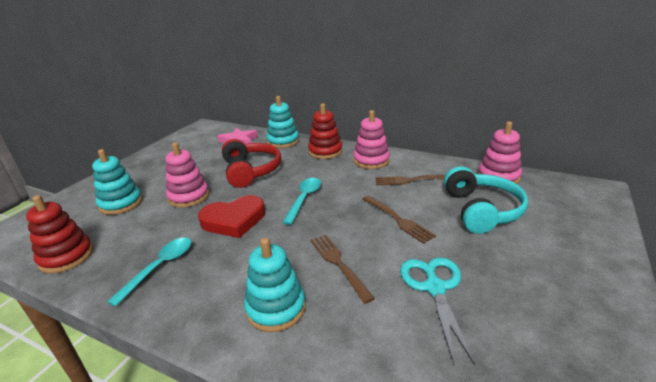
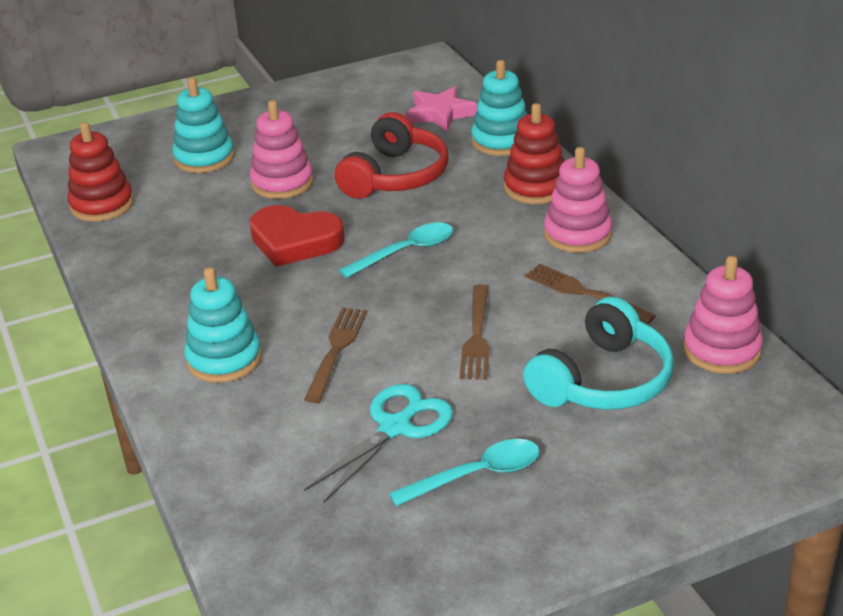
camera: 40 degrees right, 5 degrees up
turquoise spoon [107,237,192,307] -> turquoise spoon moved to [389,439,540,506]

